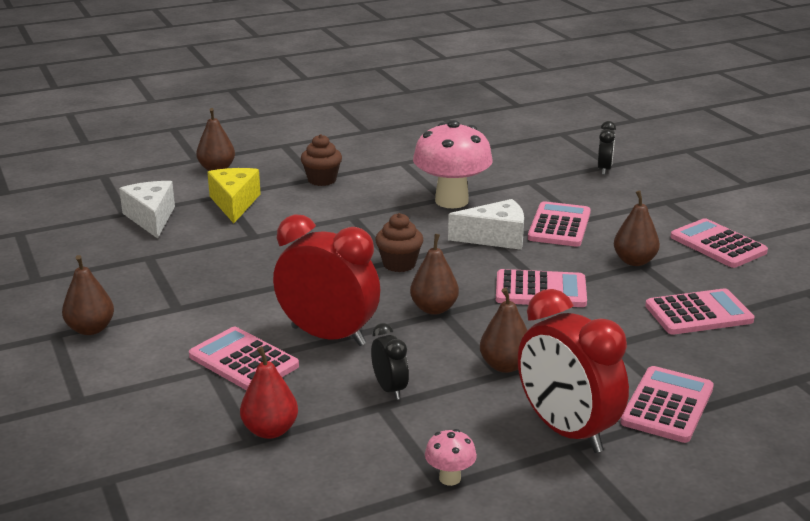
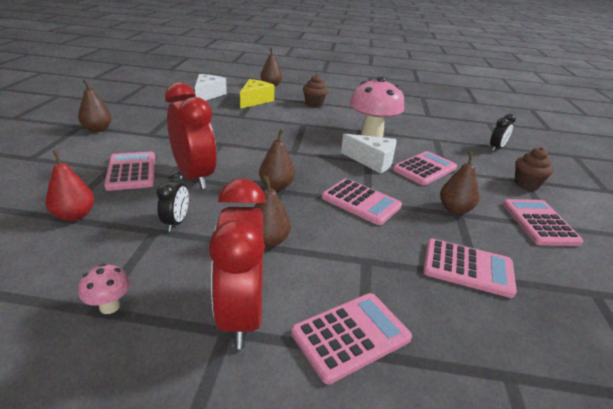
camera: 30 degrees right, 5 degrees up
brown cupcake [375,213,423,272] -> brown cupcake moved to [515,147,554,190]

